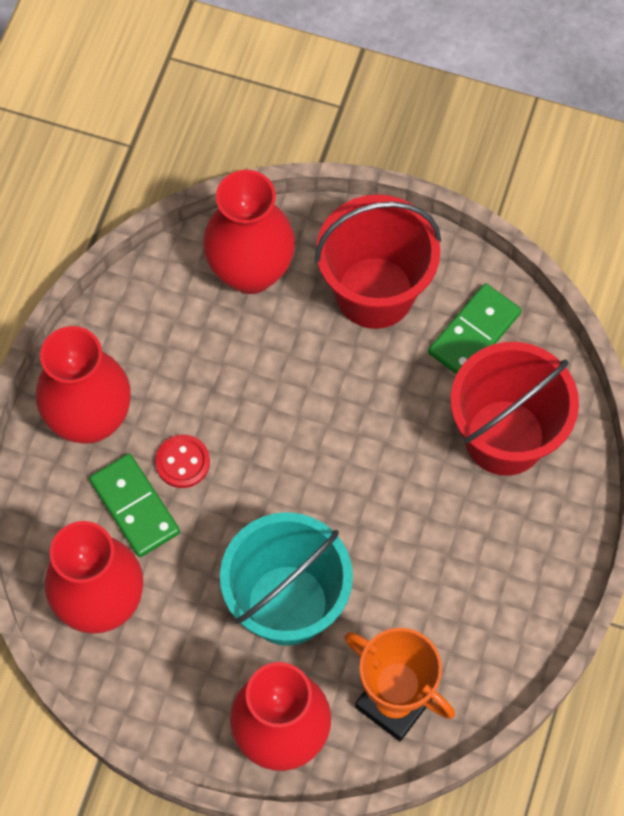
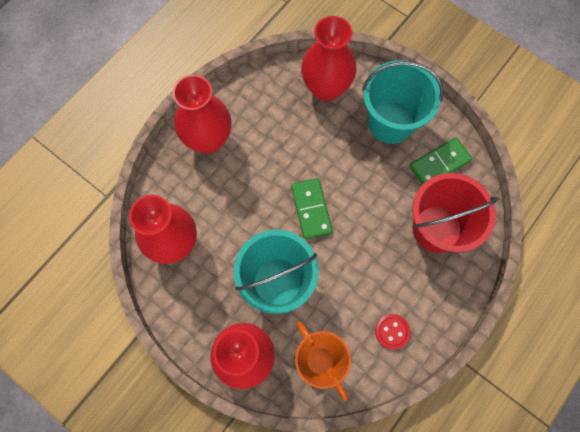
camera: 20 degrees right, 5 degrees up
green domino [89,454,180,557] -> green domino moved to [291,178,333,239]
red button [155,435,210,488] -> red button moved to [375,314,411,350]
red bucket [315,194,441,329] -> turquoise bucket [362,60,444,144]

